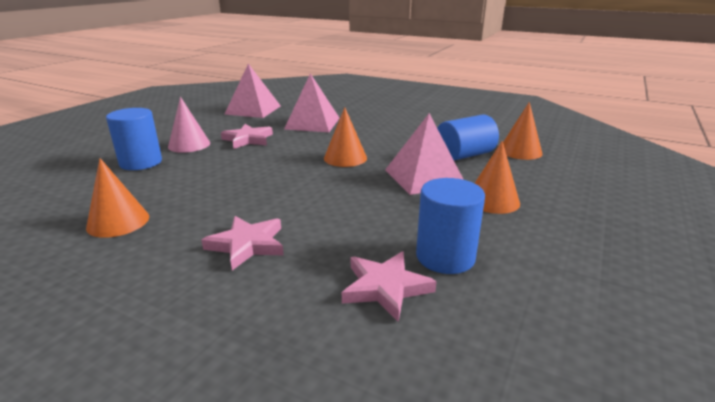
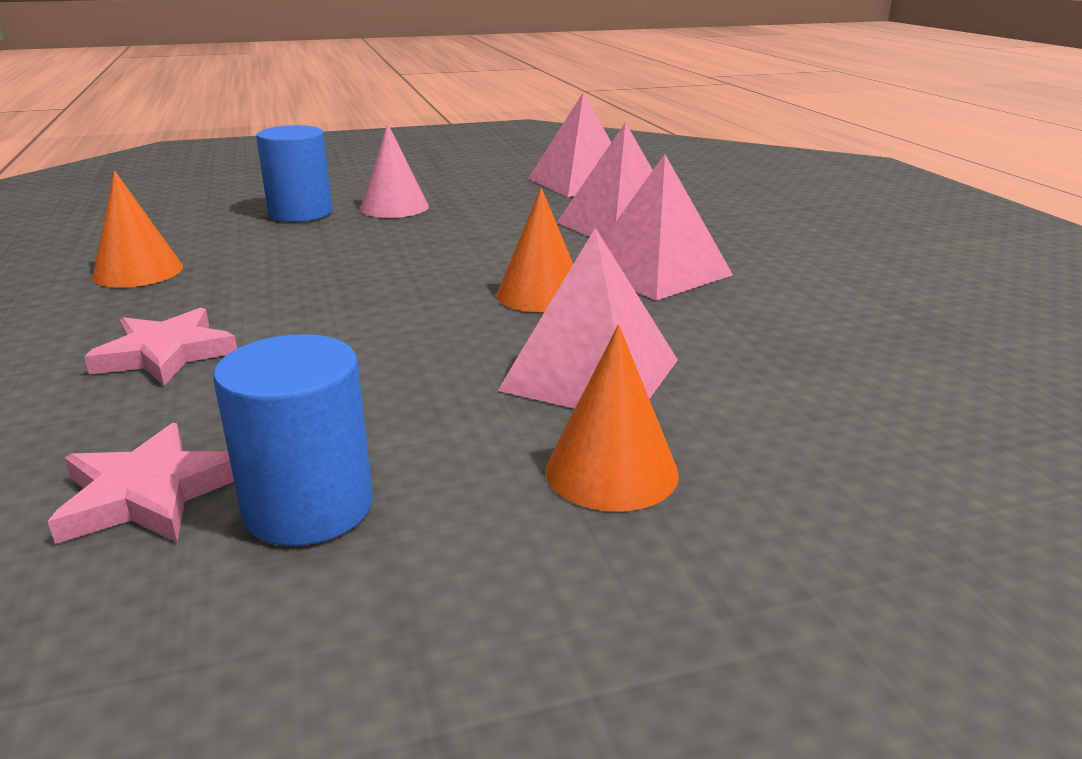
camera: 45 degrees right, 0 degrees up
pink star [221,124,273,149] -> none
blue cylinder [437,115,499,161] -> none
orange cone [503,102,542,160] -> none
none -> pink pyramid [603,154,733,301]

